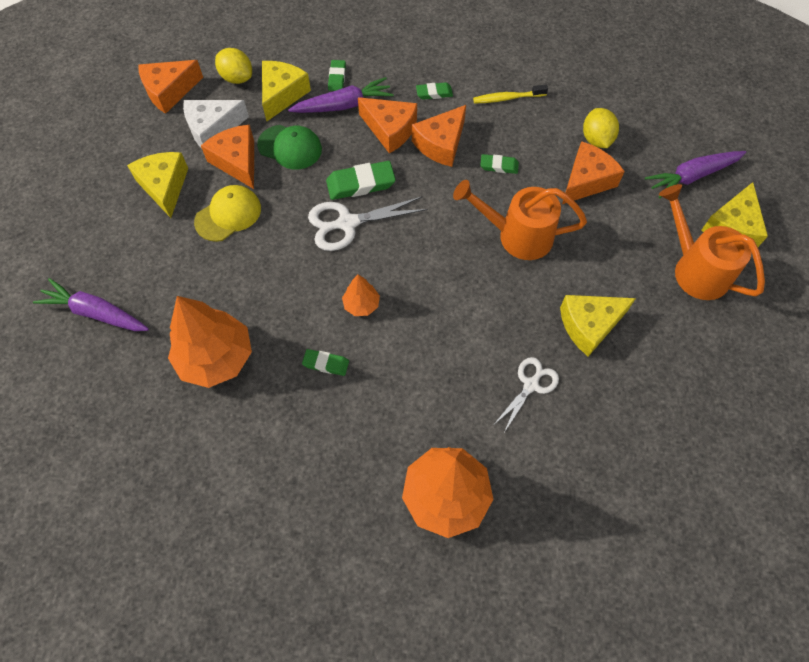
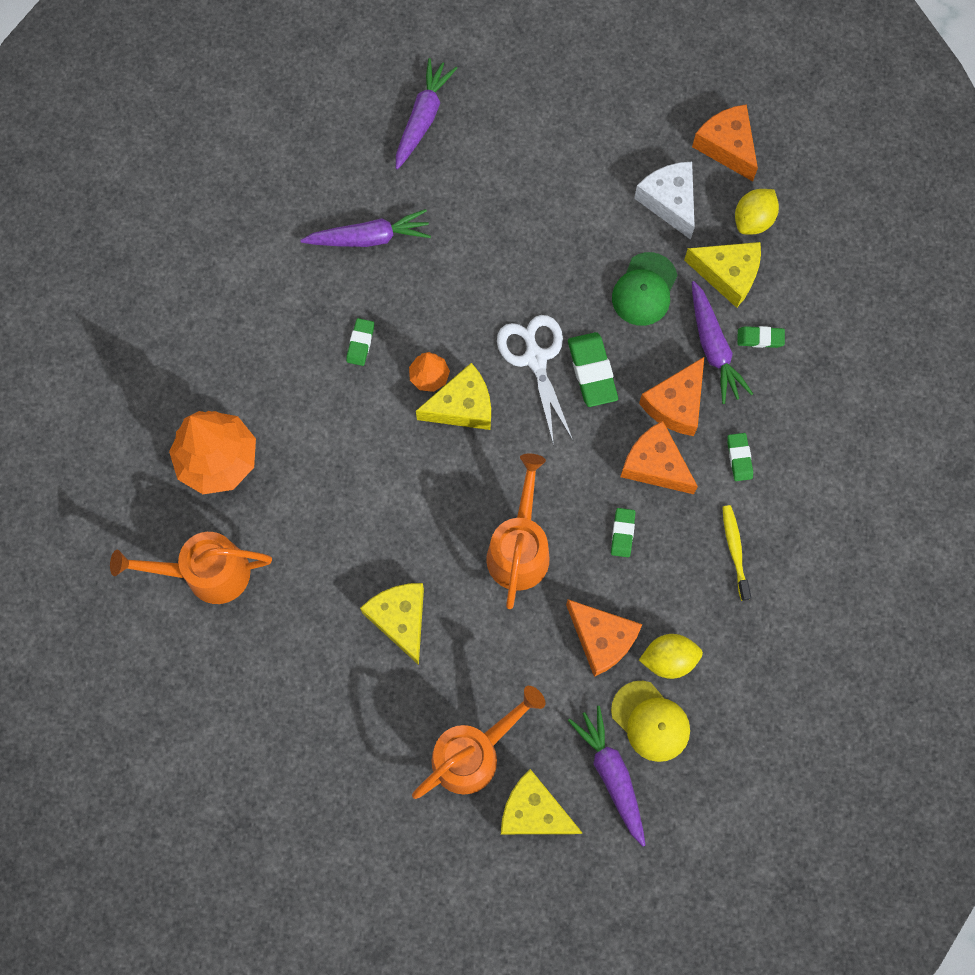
camera: 90 degrees right, 10 degrees up
yellow cheese [127,152,188,218] -> yellow cheese moved to [416,363,491,430]
orange tree [168,296,252,388] -> purple carrot [300,209,431,247]
yellow cap [194,185,261,242] -> yellow cap moved to [611,681,690,762]
orange cheese [201,125,254,189] -> none
white scissors [494,357,559,432] -> none
none -> orange watering can [110,532,272,604]

